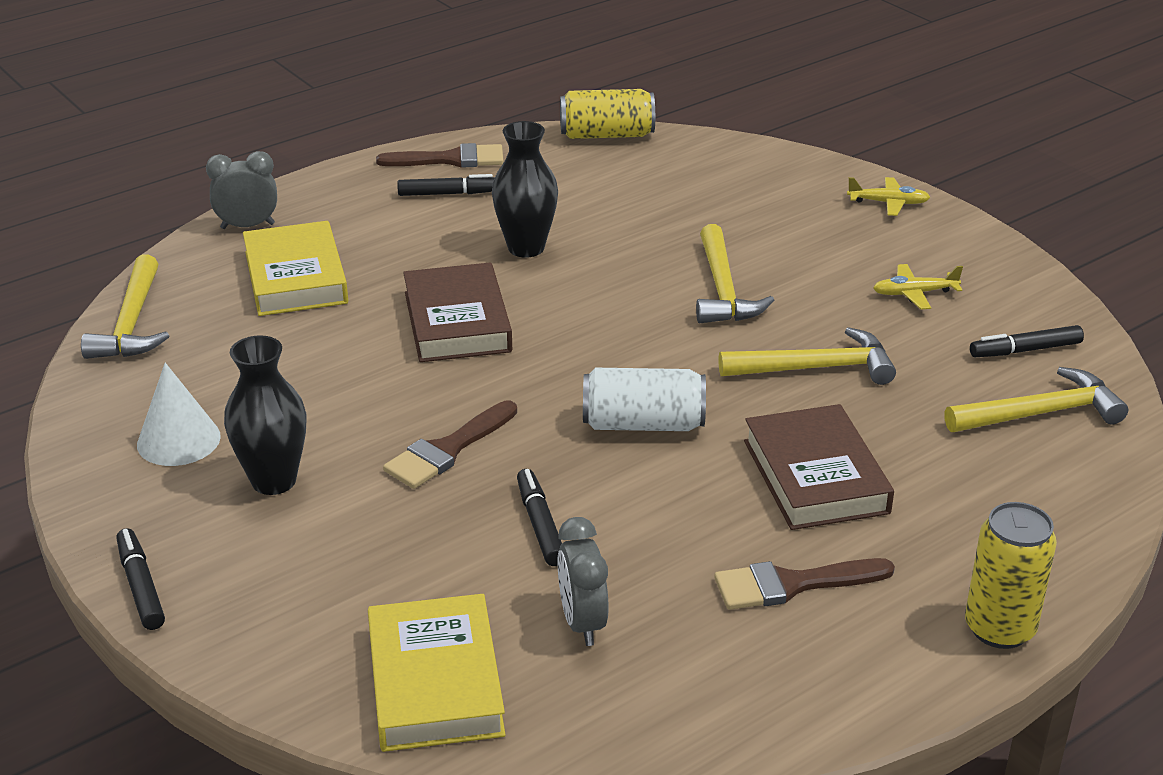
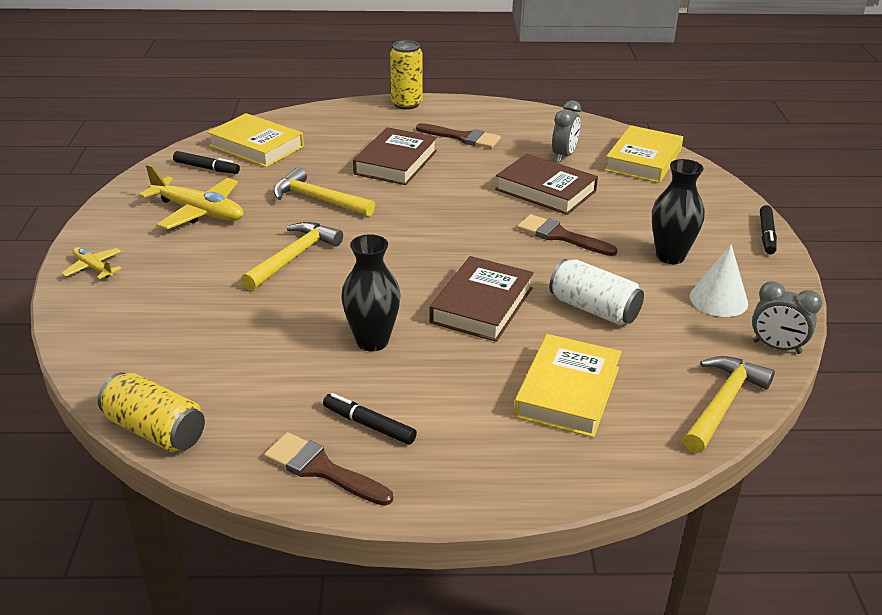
camera: 145 degrees left, 0 degrees up
grey clock [206,151,277,229] -> grey clock moved to [752,281,822,354]
brown brush [383,400,517,489] -> brown brush turned 135 degrees counterclockwise [517,214,618,256]
black marker [517,469,562,566] -> brown book [495,154,598,215]
white can [583,368,706,431] -> white can moved to [549,259,644,325]
yellow plane [873,264,963,310] -> yellow plane [139,164,243,229], size x1.88
yellow hammer [945,367,1128,432] -> yellow book [207,113,304,167]

